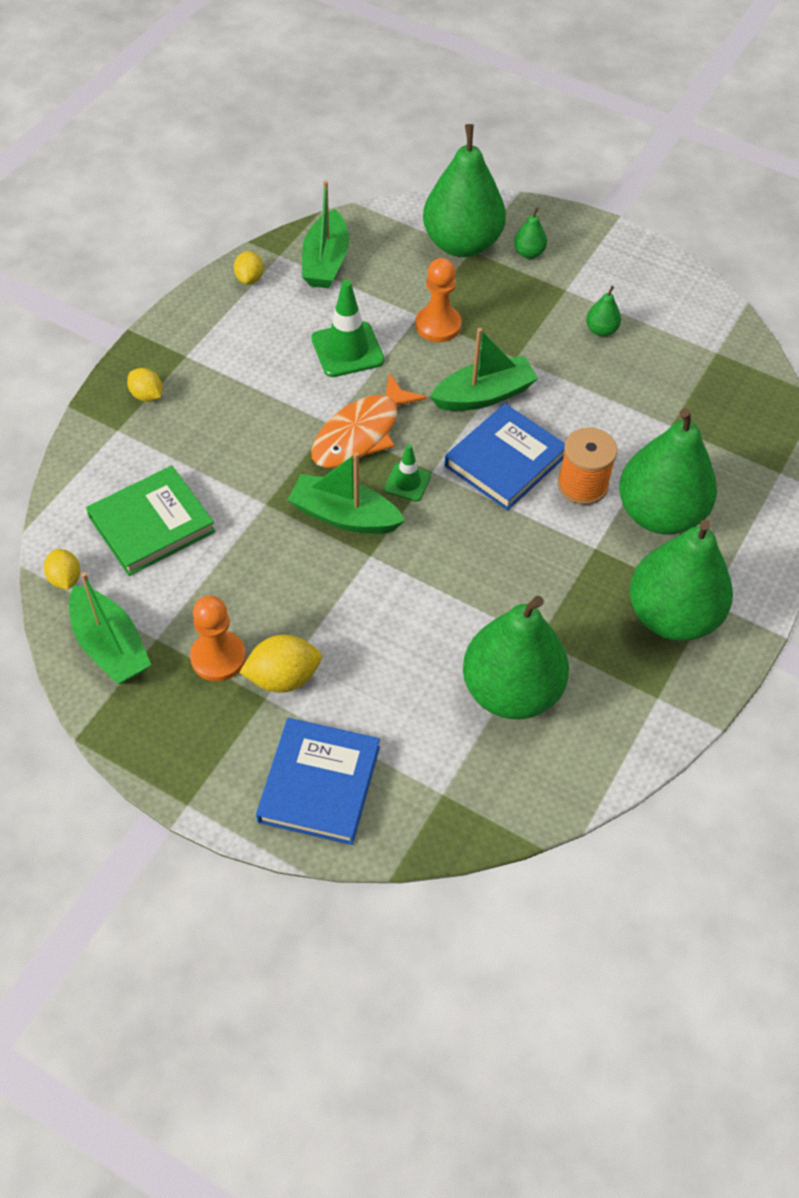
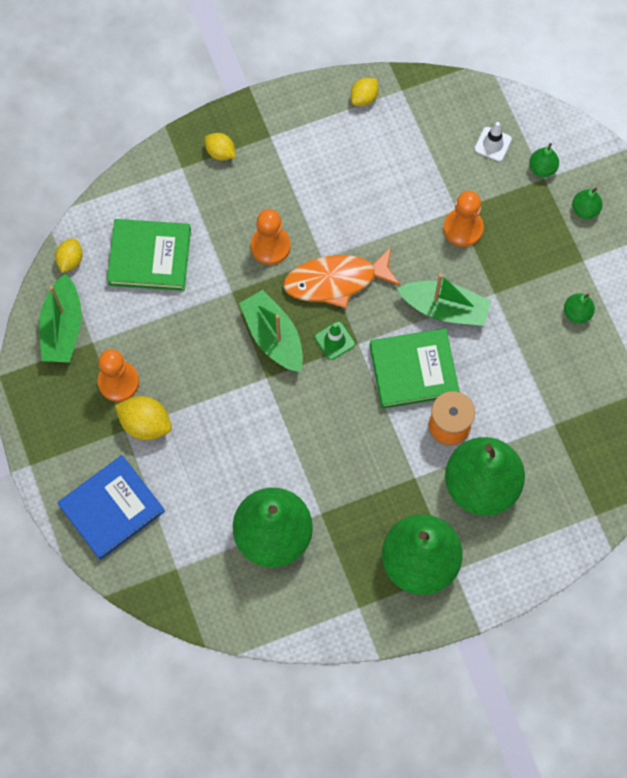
camera: 40 degrees right, 15 degrees up
yellow lemon [127,368,162,402] -> yellow lemon turned 45 degrees counterclockwise [205,133,236,160]
green boat [302,180,349,288] -> none
green traffic cone [311,280,385,377] -> none
green pear [423,124,506,257] -> green pear [529,143,559,177], size x0.40
blue book [444,404,565,511] -> green book [370,328,460,409]
none -> orange pawn [251,209,291,265]
none -> white traffic cone [474,122,512,161]

